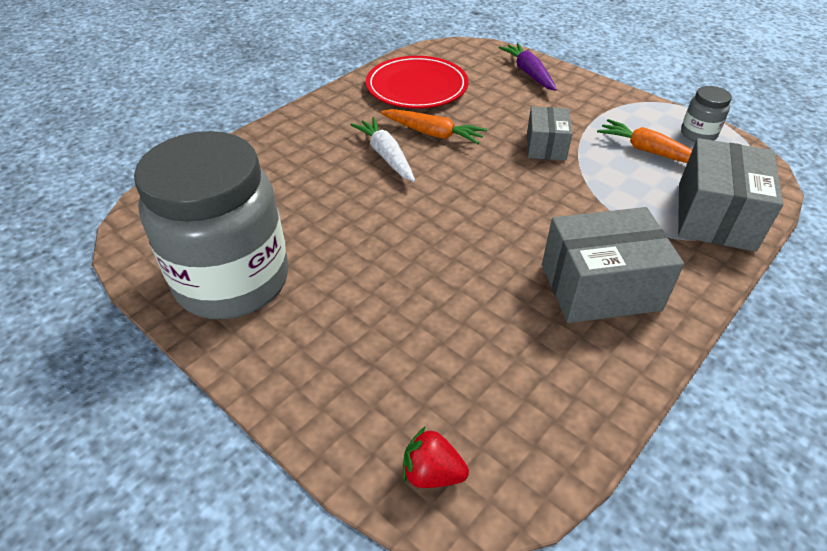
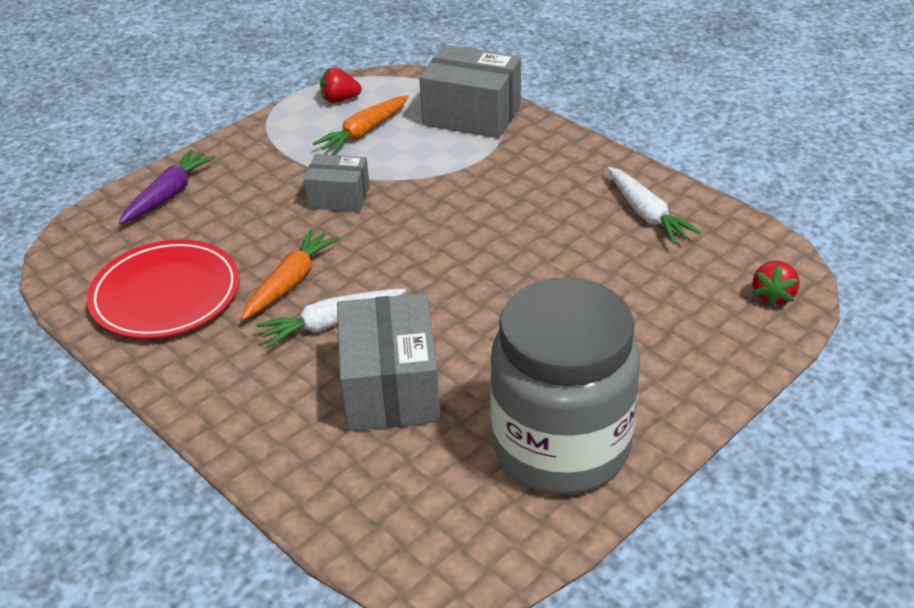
camera: 85 degrees left, 5 degrees down
purple carrot [499,43,557,91] -> purple carrot turned 135 degrees clockwise [119,149,216,224]
grey box [542,207,684,323] -> grey box moved to [337,293,440,431]
grey jar [681,86,732,142] -> red strawberry [320,67,362,103]
none -> white carrot [607,167,701,244]

